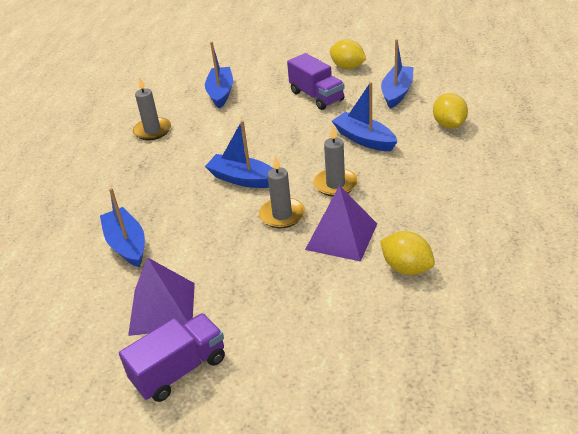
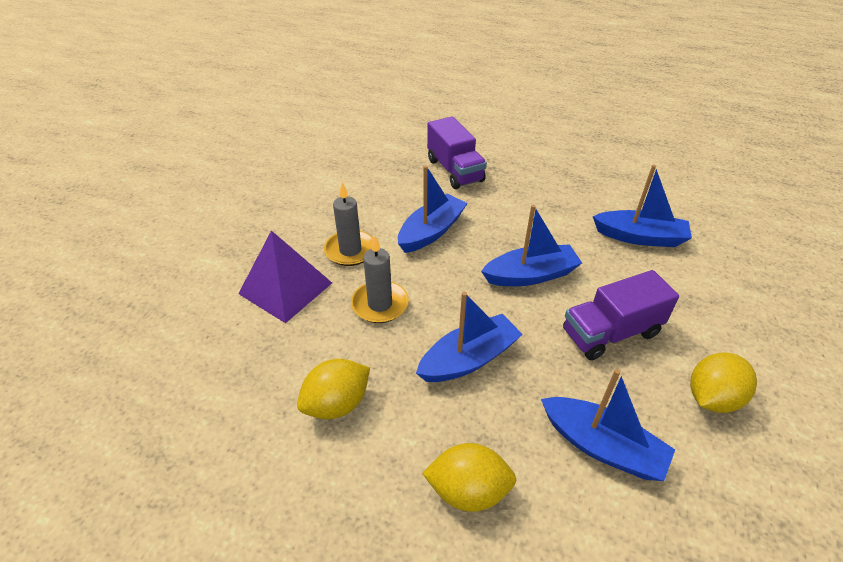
camera: 100 degrees right, 5 degrees up
blue boat [100,188,145,267] -> blue boat moved to [481,205,582,286]
purple truck [119,313,225,402] -> purple truck moved to [427,116,487,189]
purple pyramid [128,257,195,336] -> none
grey candle [133,77,171,140] -> none
yellow lemon [380,231,435,275] -> yellow lemon moved to [297,359,370,419]

